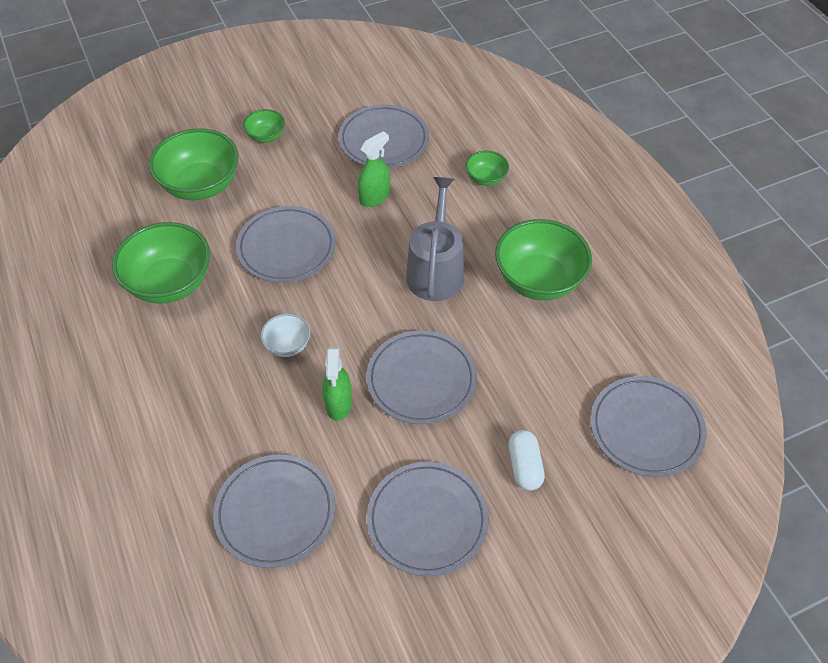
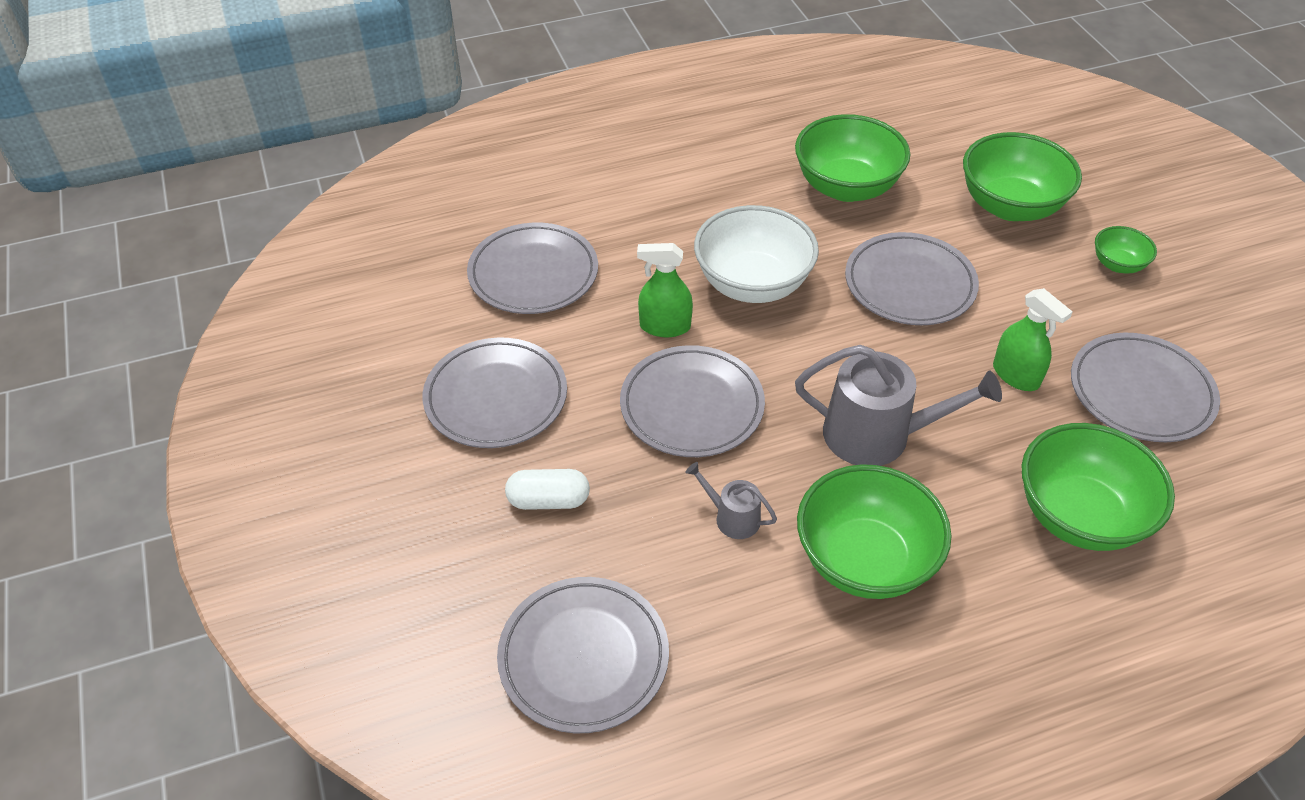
camera: 95 degrees right, 5 degrees down
white bowl [261,314,310,357] -> white bowl [694,205,819,303], size x2.00
green bowl [466,151,509,186] -> green bowl [1022,423,1175,551], size x2.00
none -> grey watering can [686,462,777,539]

